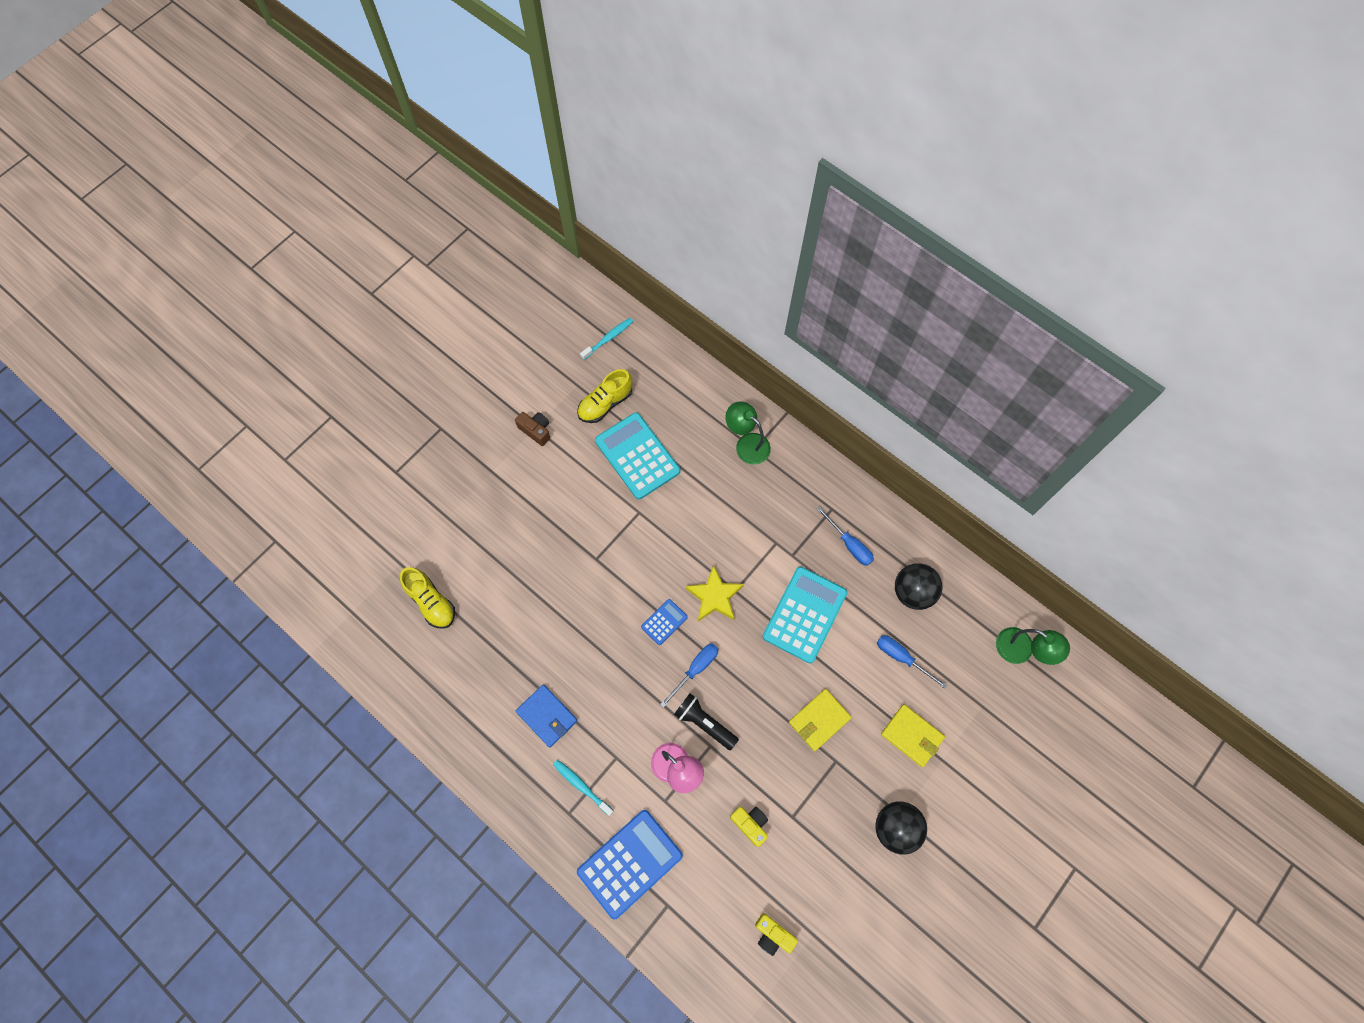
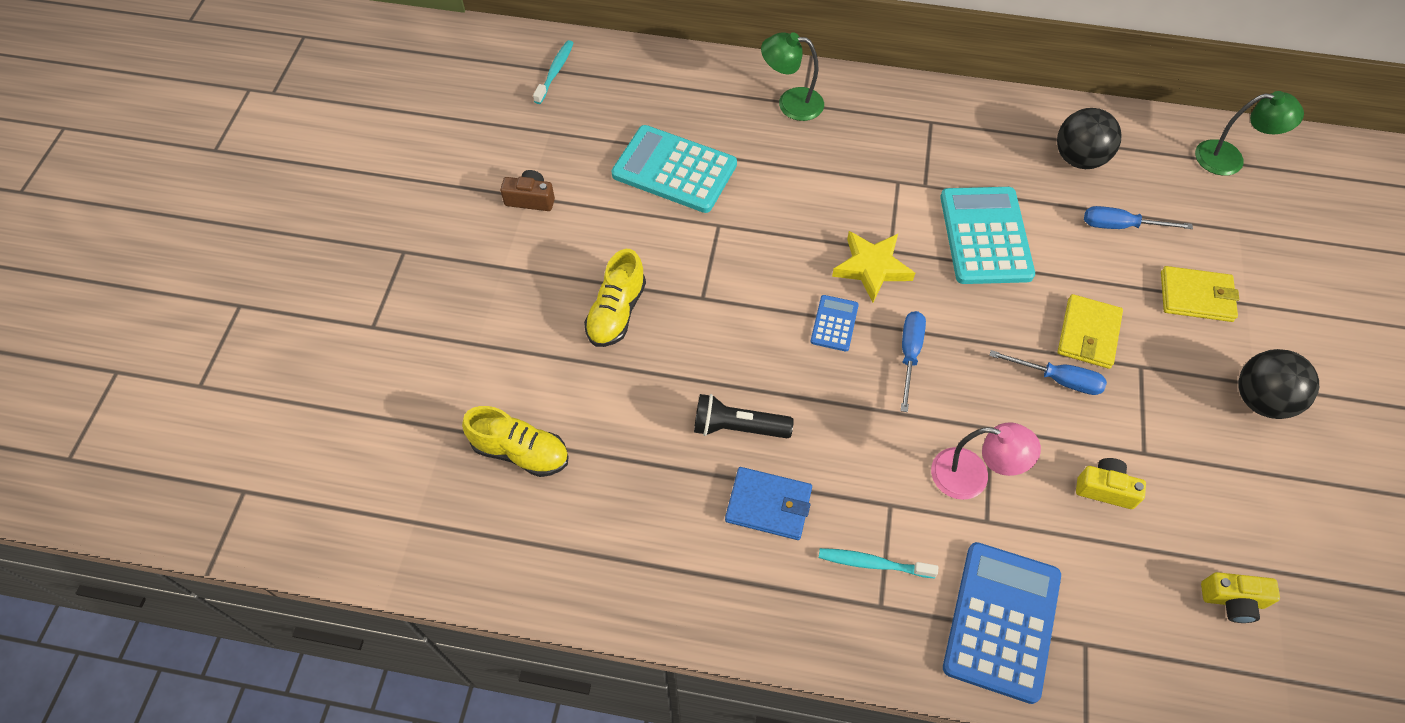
camera: 30 degrees left, 10 degrees down
yellow shoe [577,369,632,423] -> yellow shoe moved to [584,249,646,347]
black flashlight [674,693,739,750] -> black flashlight moved to [694,394,794,438]
blue screwdriver [817,506,874,566] -> blue screwdriver moved to [989,350,1107,395]

